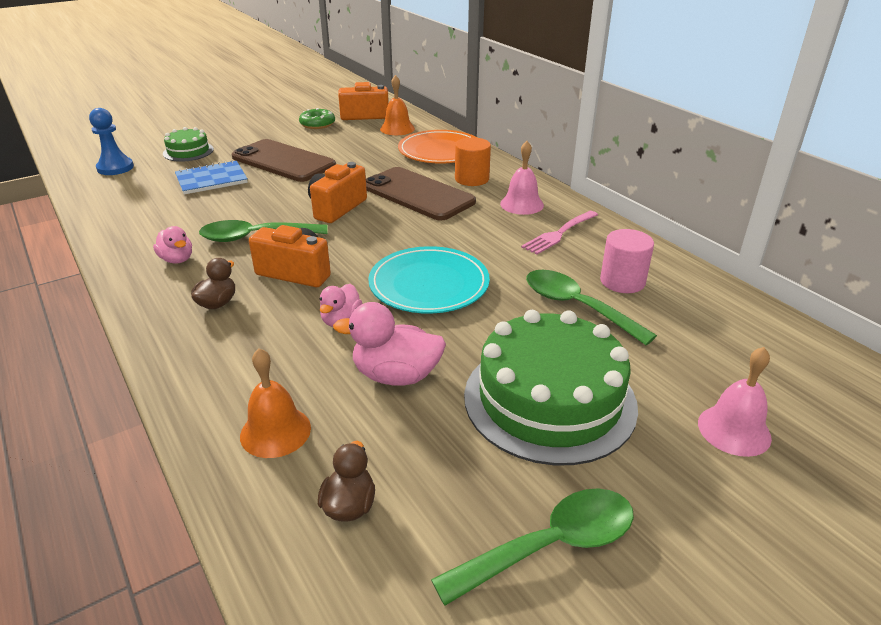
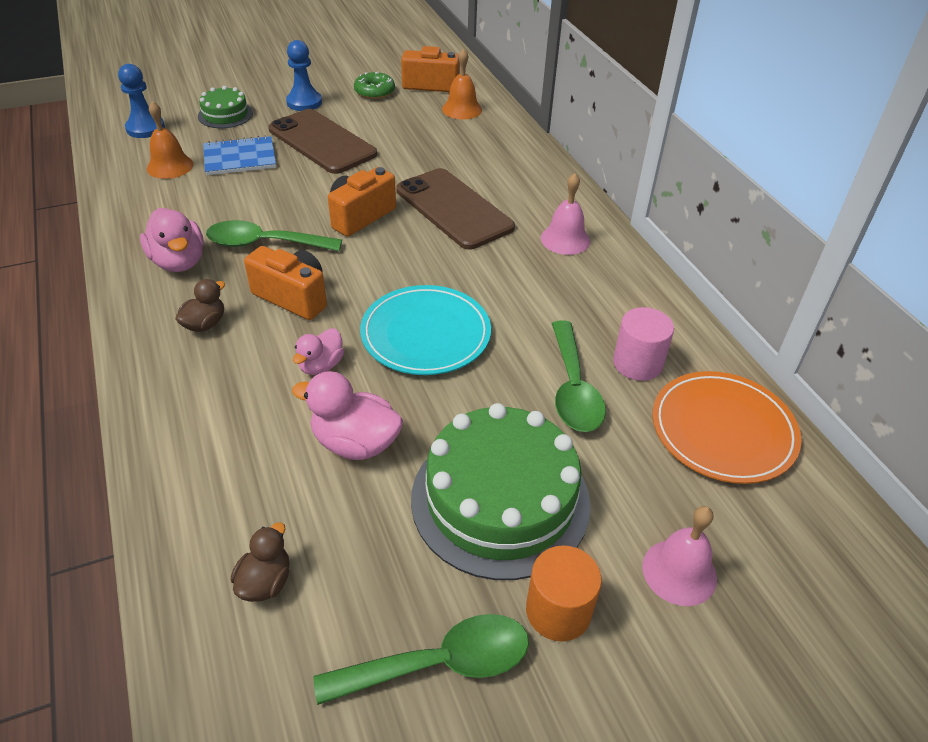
camera: 10 degrees right, 10 degrees up
pink duck [153,226,192,264] -> pink duck [140,208,204,272], size x1.60
orange bell [240,348,311,458] -> orange bell moved to [147,101,194,179]
orange plate [398,130,477,164] -> orange plate moved to [652,371,801,484]
orange cylinder [455,137,491,186] -> orange cylinder moved to [526,545,602,642]
pink fork [521,211,598,255] -> none
green spoon [526,270,657,345] -> green spoon turned 150 degrees counterclockwise [552,321,606,432]
none -> blue pawn [286,40,322,111]

